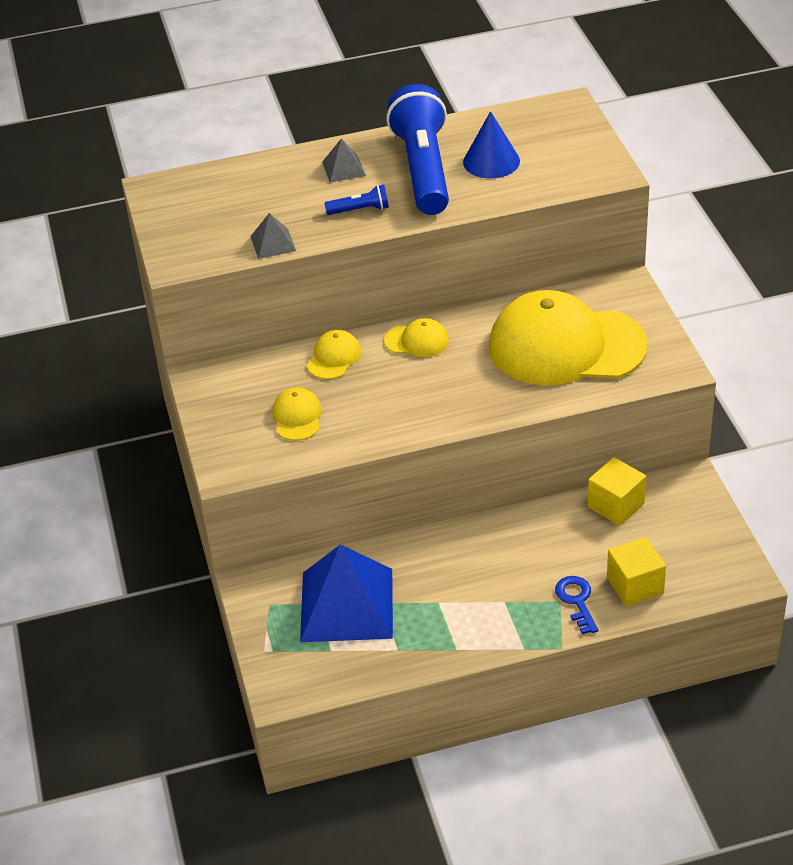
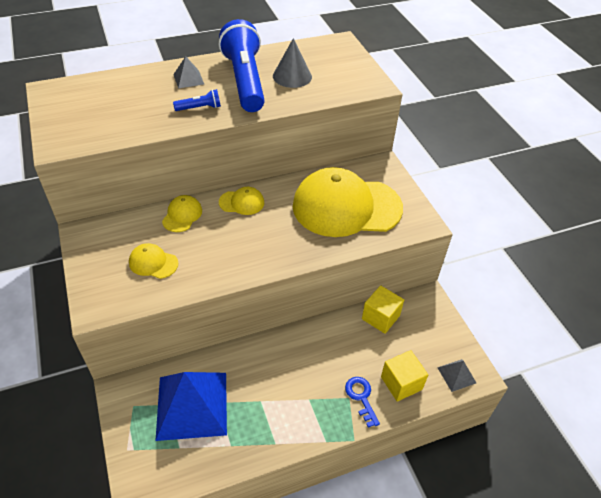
camera: 10 degrees left, 5 degrees up
grey pyramid [250,213,296,259] -> grey pyramid moved to [437,359,476,392]
yellow cap [272,388,322,440] -> yellow cap turned 60 degrees counterclockwise [129,243,178,279]
blue cone [463,111,520,178] -> grey cone [273,38,312,88]

